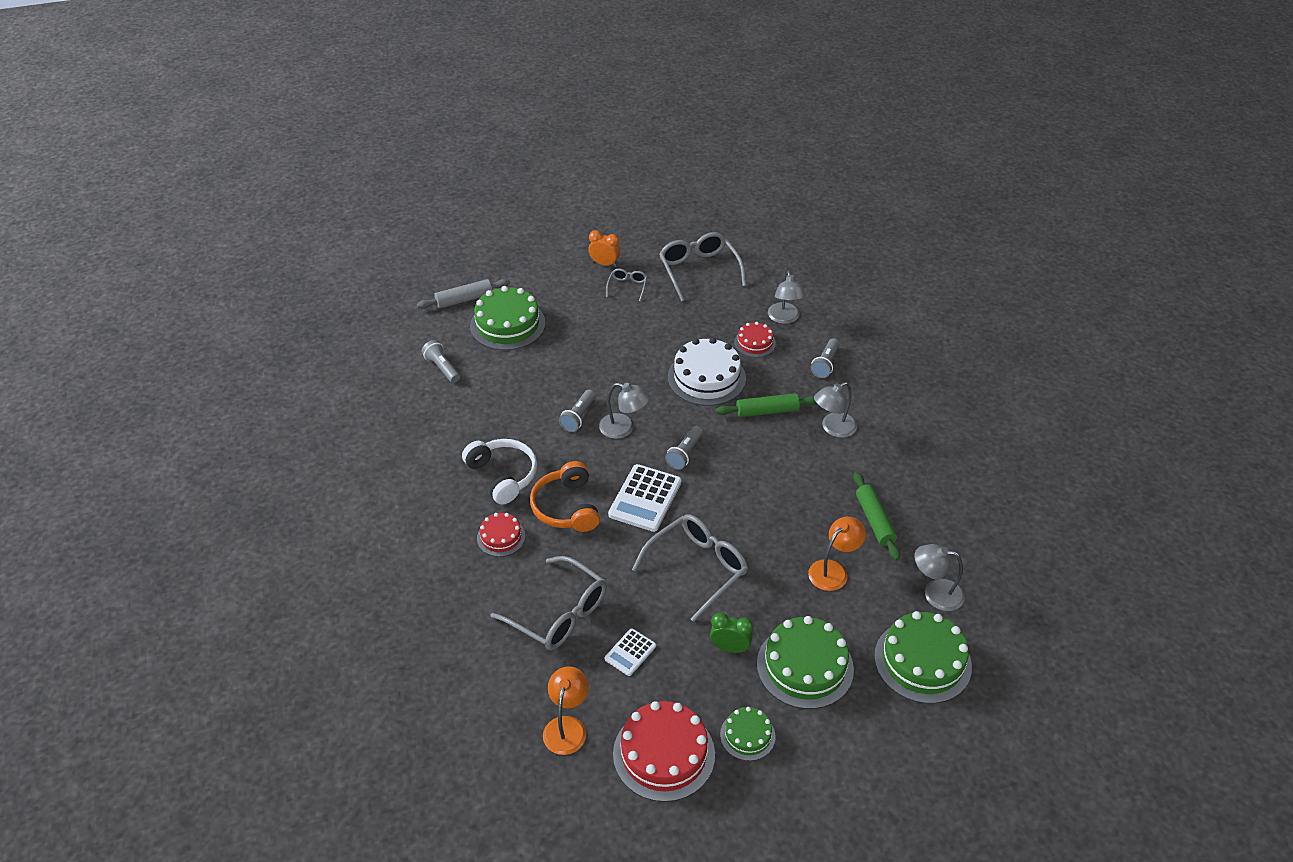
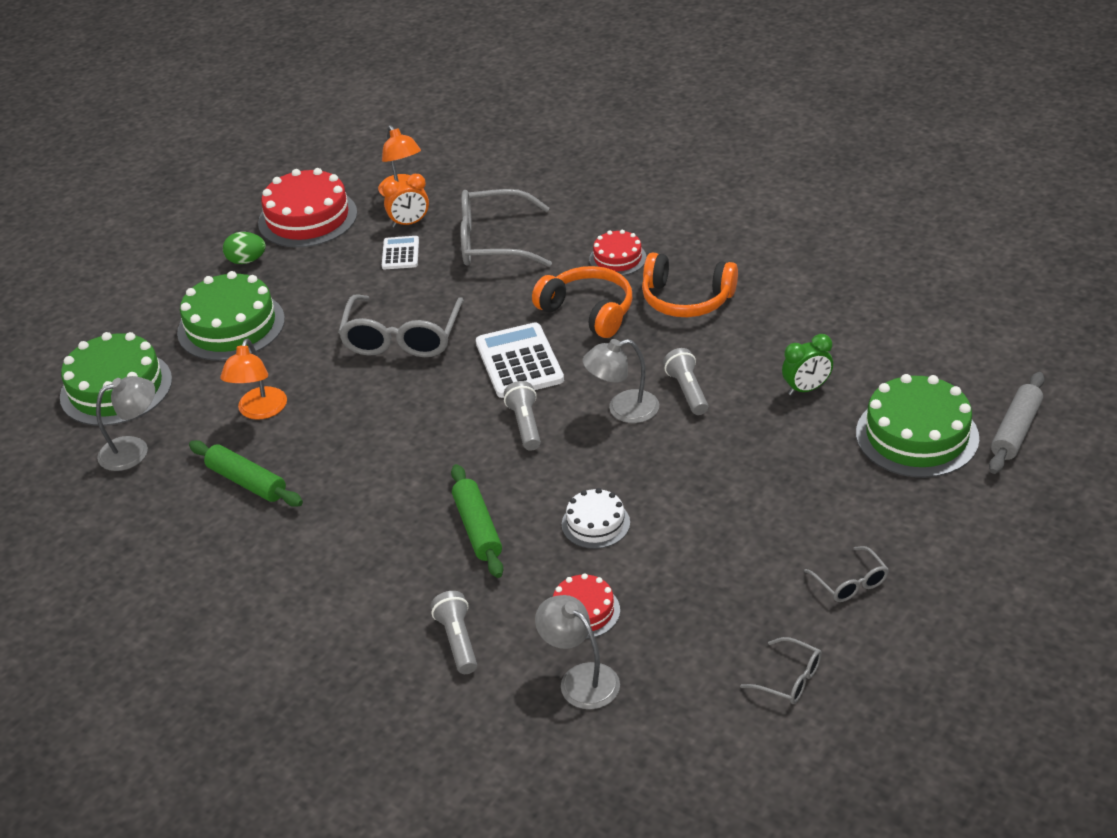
camera: 145 degrees right, 5 degrees down
grey flashlight [422,340,460,383] -> none
white headphones [462,439,537,505] -> orange headphones [642,252,738,317]
orange clock [589,230,620,267] -> orange clock moved to [382,174,429,228]
grey glasses [659,232,746,301] -> grey glasses [740,637,822,704], size x0.50
white cake [668,338,746,406] -> white cake [562,488,630,549], size x0.55
green clock [710,612,753,653] -> green clock moved to [782,334,833,396]
green rolling pin [716,393,817,417] -> green rolling pin turned 60 degrees counterclockwise [451,464,504,578]
green cake [720,707,775,761] -> green egg [223,232,266,264]
grey lamp [814,382,857,438] -> none

